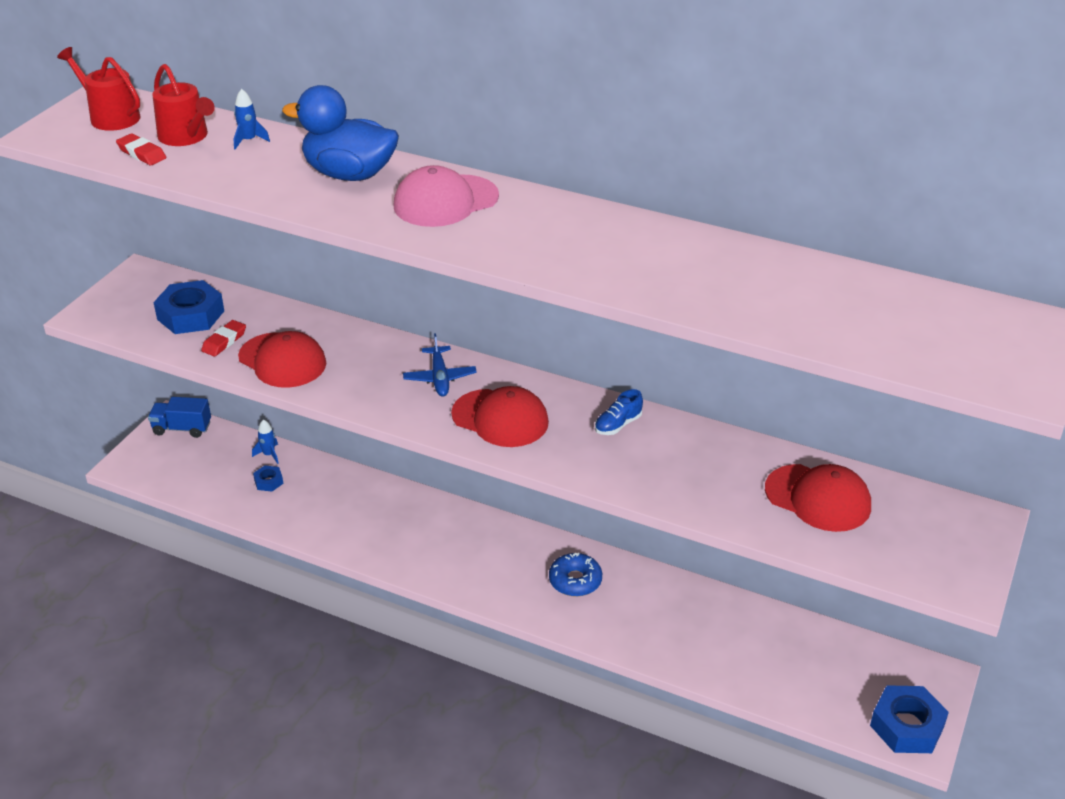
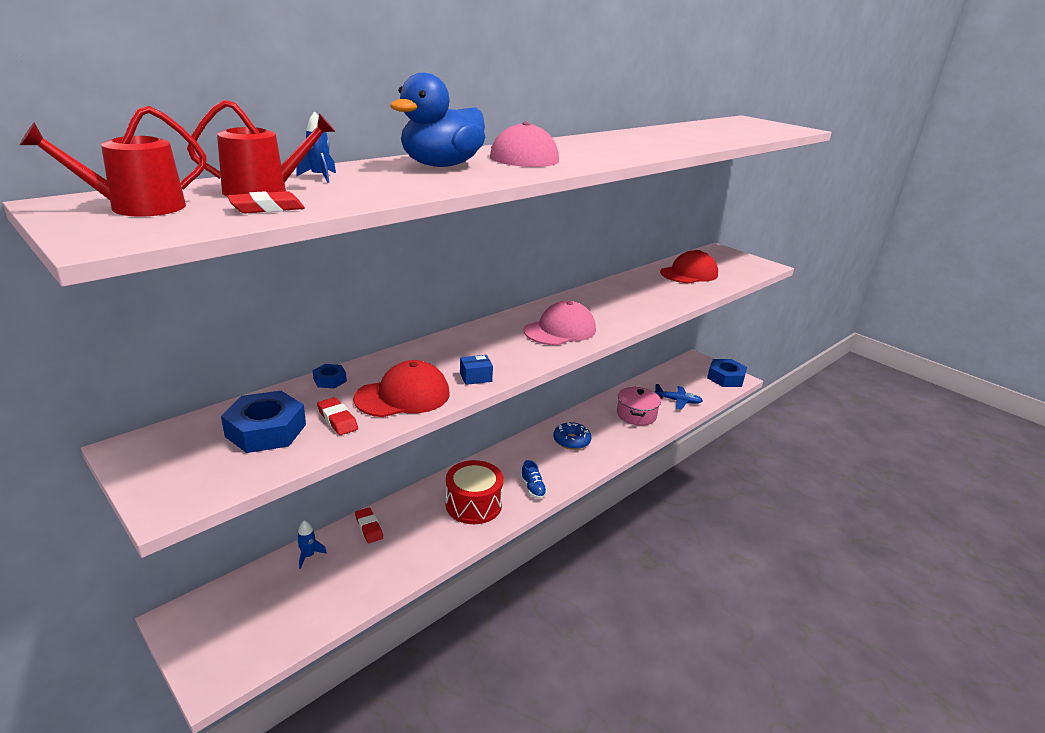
camera: 70 degrees left, 10 degrees down
blue truck [148,397,211,438] -> none
blue nut [253,465,283,492] -> blue nut moved to [313,364,347,388]
blue plane [403,333,477,396] -> blue plane moved to [654,384,703,410]
red cap [451,386,549,447] -> pink cap [524,301,596,345]
blue shoe [595,389,643,435] -> blue shoe moved to [521,460,547,499]
none -> red eraser [355,507,383,543]
none -> red drum [446,460,503,524]
none -> blue box [460,355,493,385]
none -> pink pot [617,387,661,426]

